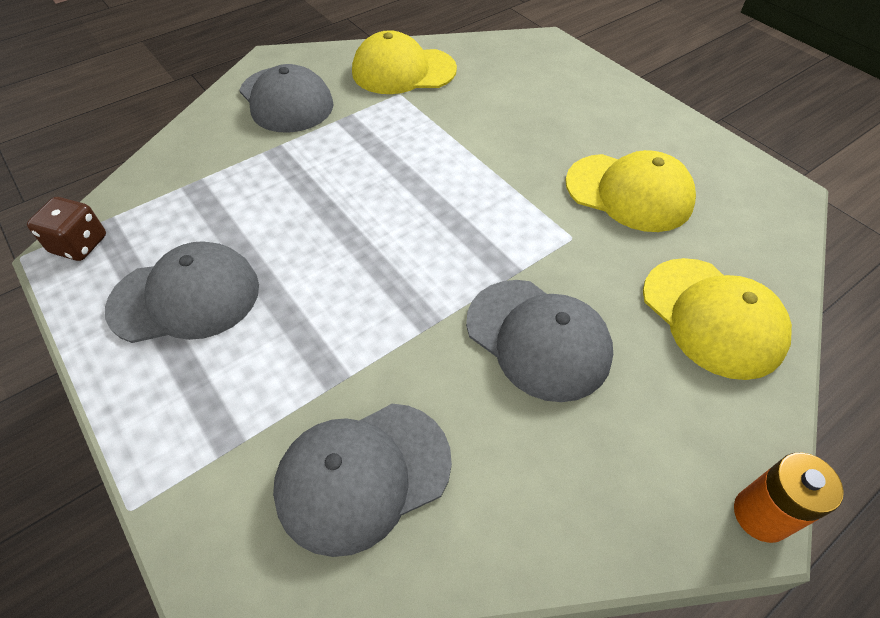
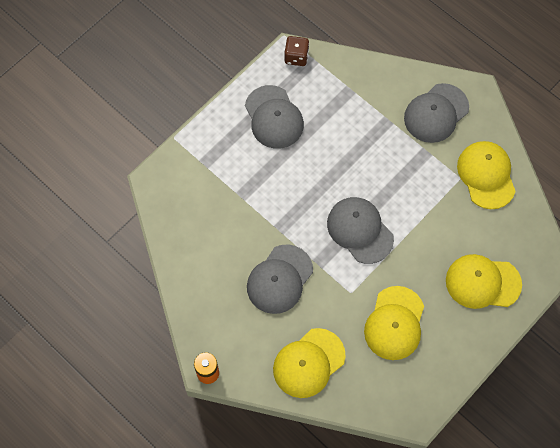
camera: 80 degrees right, 15 degrees up
grey cap [273,404,452,557] -> grey cap moved to [327,197,394,264]
none -> yellow cap [446,254,522,309]

